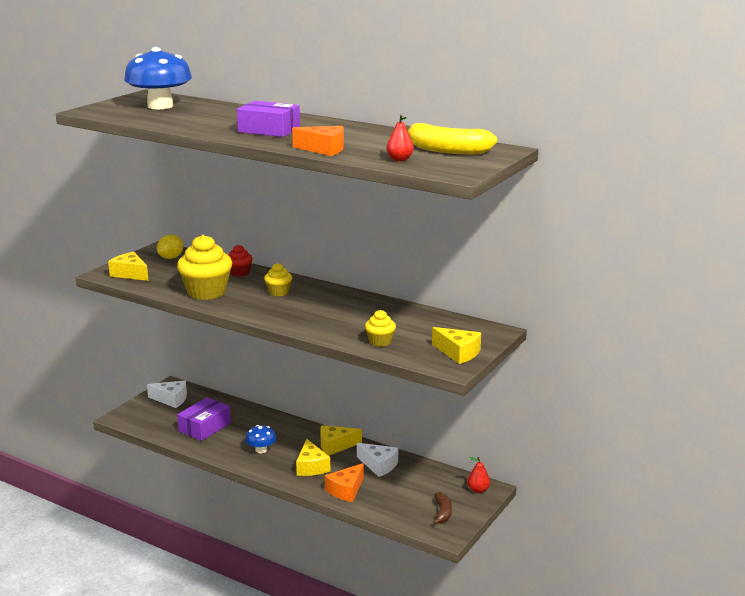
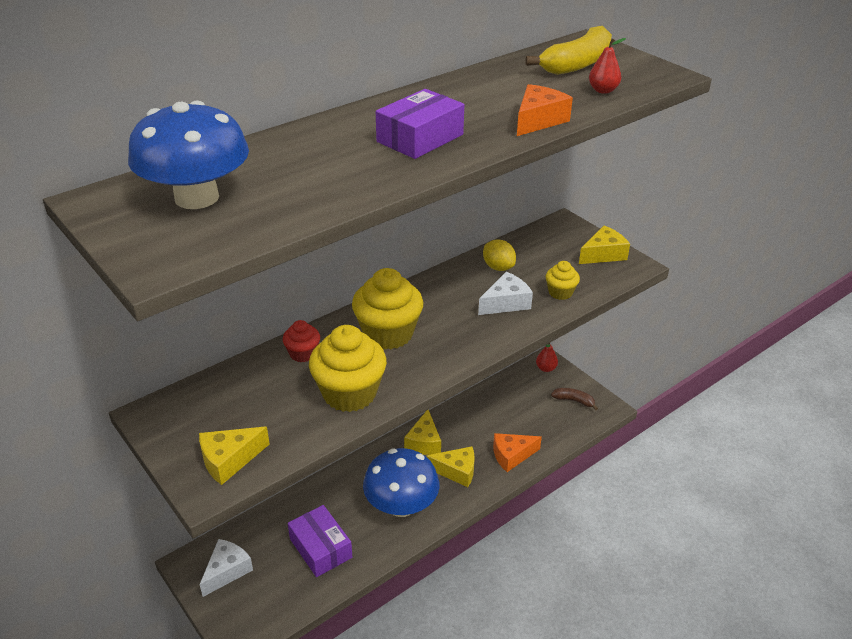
camera: 70 degrees left, 15 degrees up
yellow lemon [157,235,184,259] -> yellow lemon moved to [483,239,516,271]
blue mushroom [245,425,276,453] -> blue mushroom [363,448,439,517], size x2.03
yellow cupcake [264,263,292,296] -> yellow cupcake [352,268,423,349], size x1.94
orange cheese [325,463,364,502] -> orange cheese turned 105 degrees clockwise [493,433,542,472]
white cheese [357,443,398,477] -> white cheese moved to [478,272,533,315]

